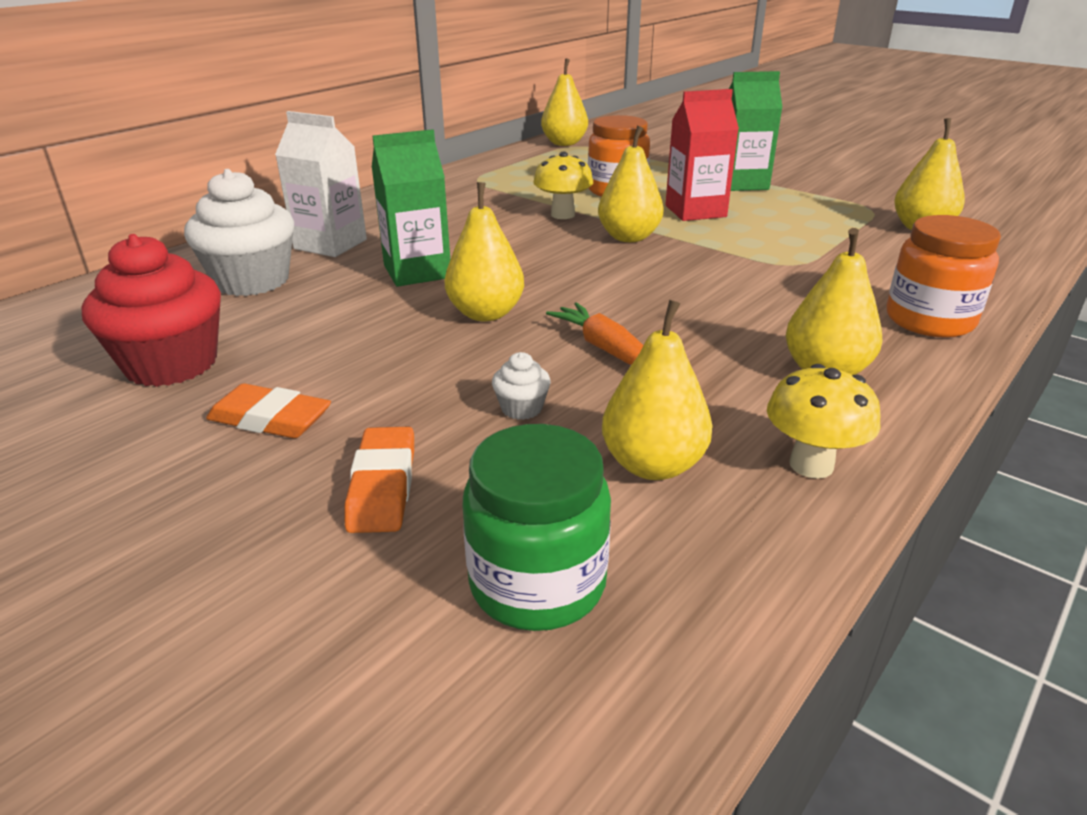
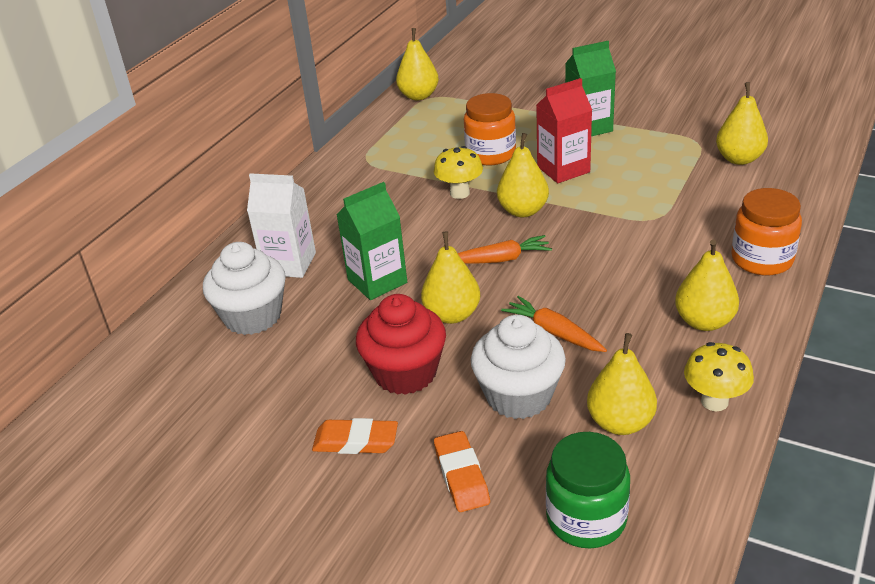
camera: 10 degrees left, 5 degrees up
red cupcake [81,234,221,387] -> red cupcake moved to [356,294,446,395]
white cupcake [492,352,551,420] -> white cupcake [471,315,566,419], size x2.33
none -> orange carrot [458,235,552,264]

